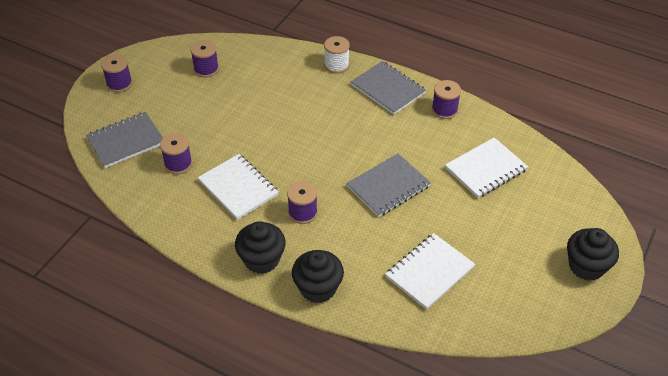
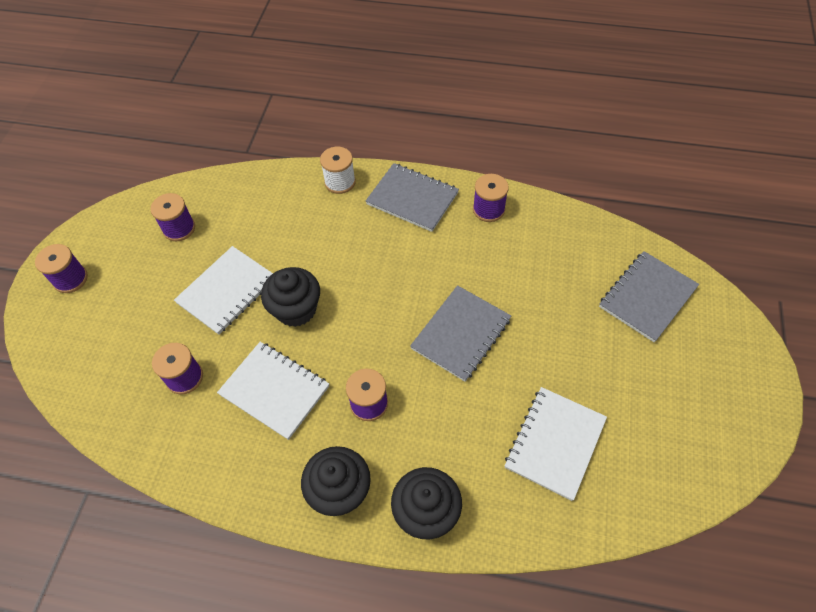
camera: 15 degrees left, 10 degrees up
grey notebook [86,112,163,168] -> grey notebook moved to [599,251,699,342]
white notebook [445,137,528,198] -> white notebook moved to [174,246,273,335]
black cupcake [567,228,619,281] -> black cupcake moved to [261,267,320,327]

